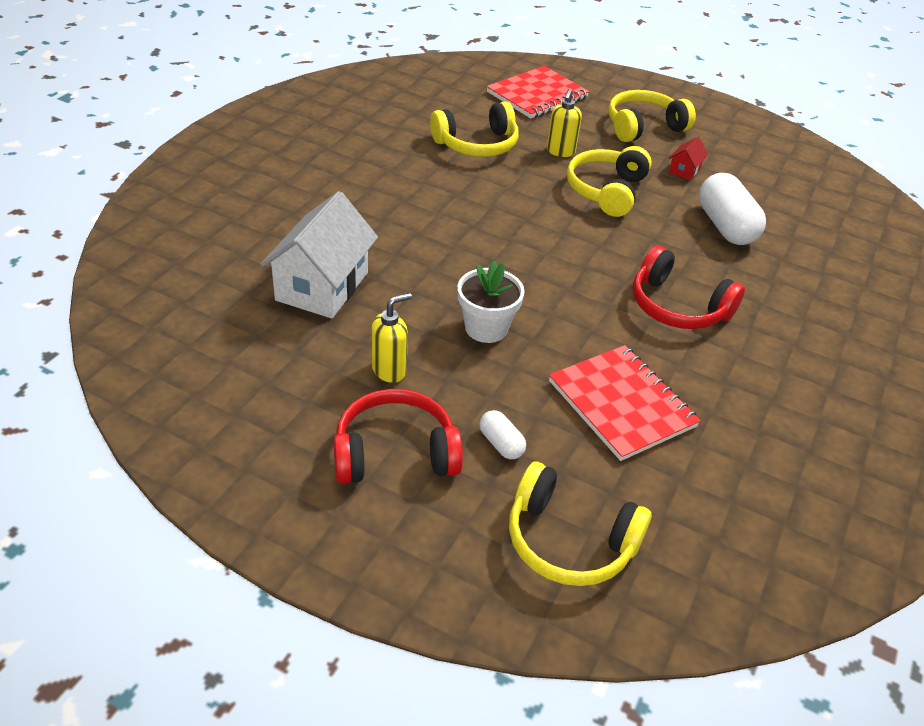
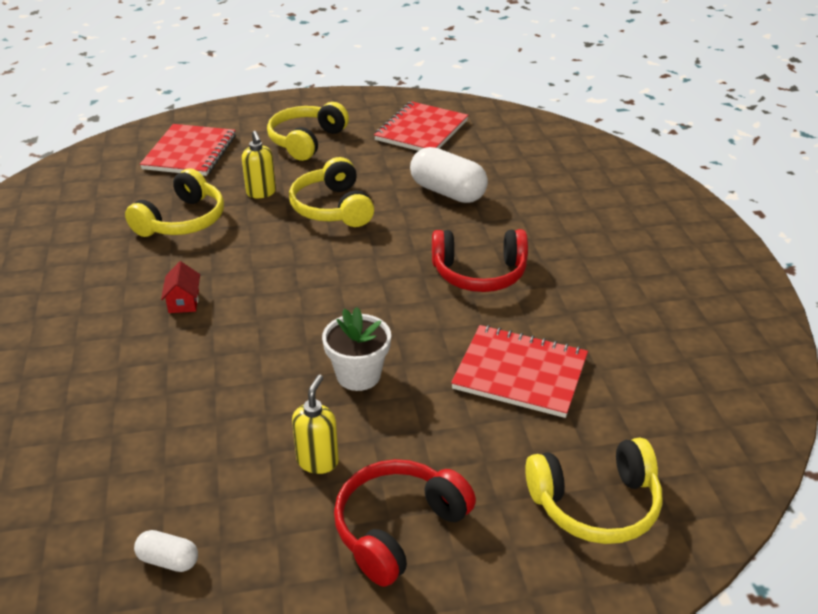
camera: 35 degrees left, 5 degrees down
white house [260,191,378,318] -> none
white capsule [479,410,526,459] -> white capsule moved to [134,530,198,572]
red house [669,137,708,180] -> red house moved to [161,261,200,313]
none -> red notebook [374,101,468,151]

